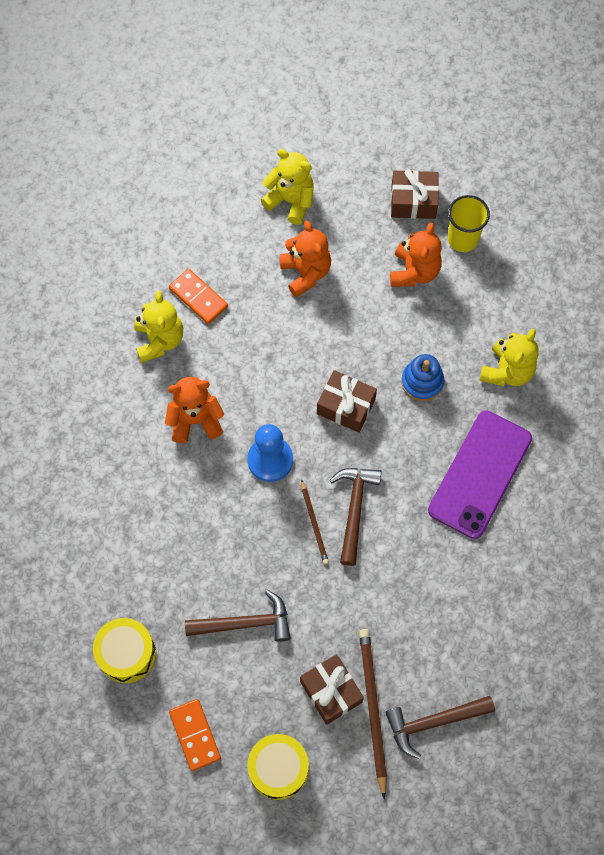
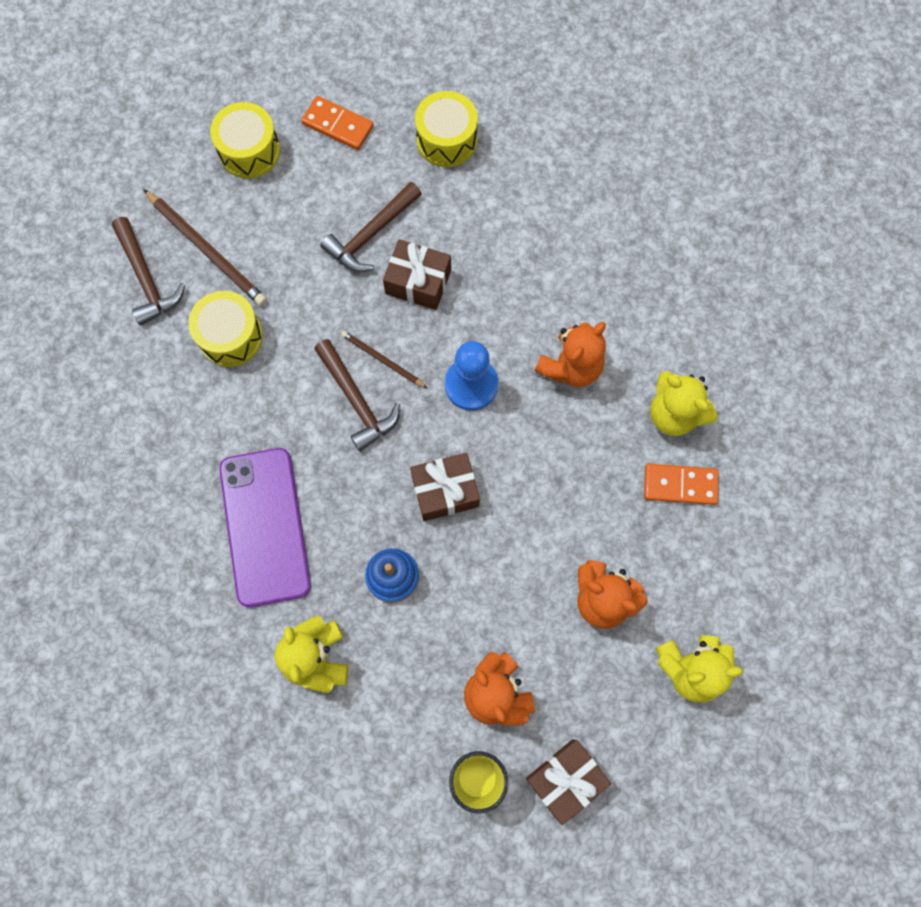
camera: 140 degrees right, 5 degrees up
brown gift [300,654,364,725] -> brown gift moved to [383,239,451,310]
brown hammer [385,696,495,759] -> brown hammer turned 120 degrees clockwise [112,217,185,326]
none -> yellow drum [188,291,263,367]

